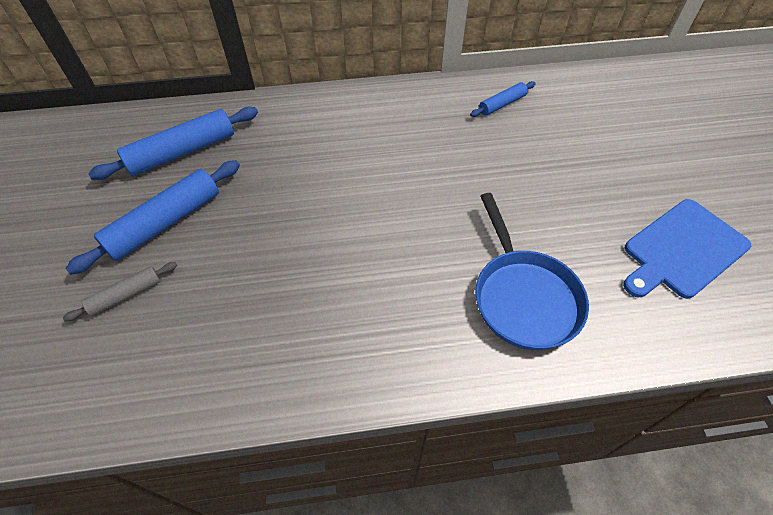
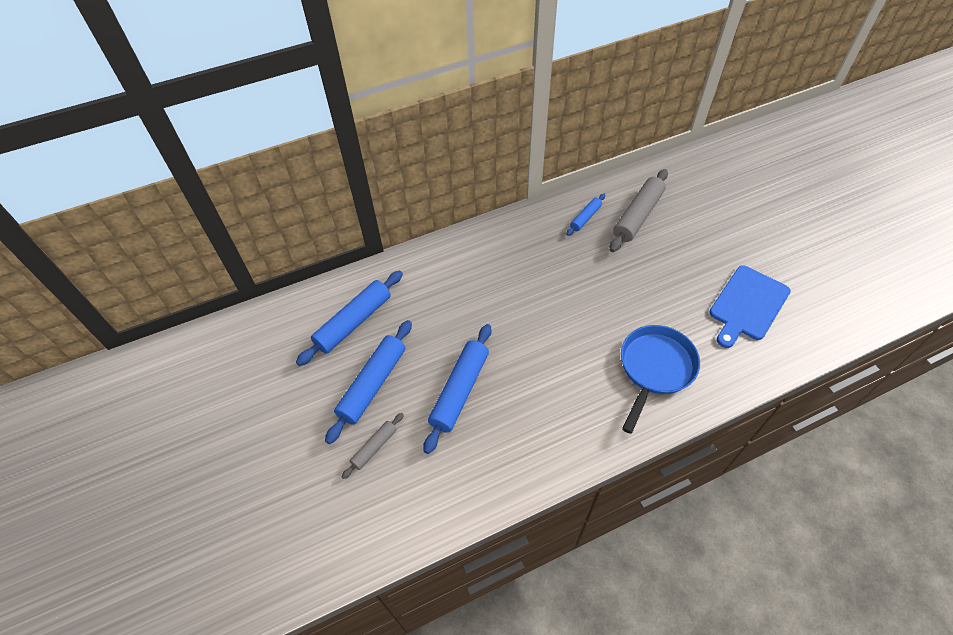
camera: 15 degrees left, 0 degrees up
blue pan [475,193,589,350] -> blue pan turned 120 degrees counterclockwise [621,325,700,434]
none -> blue rolling pin [423,324,491,454]
none -> grey rolling pin [610,169,668,252]

